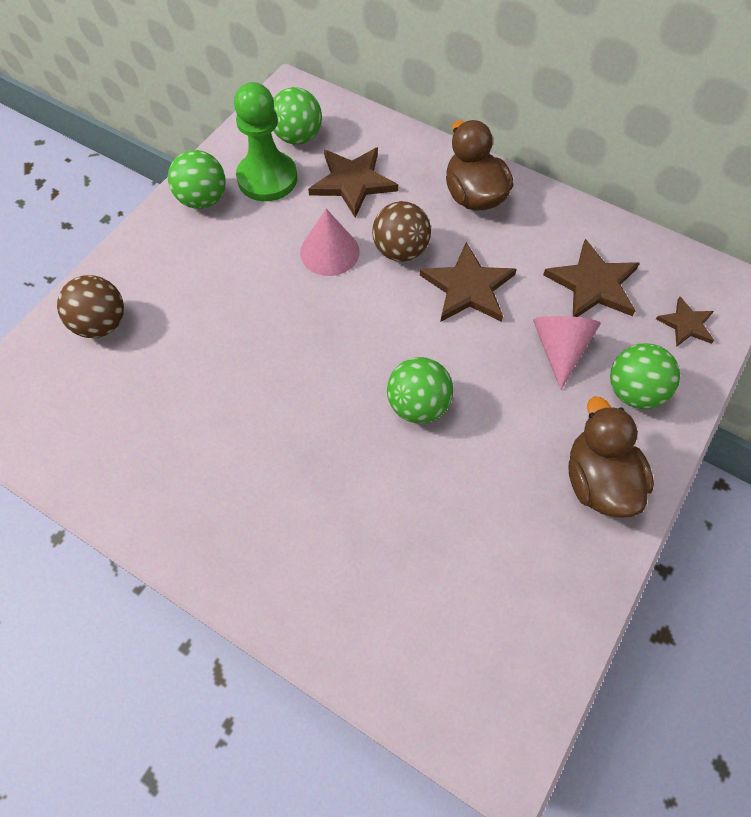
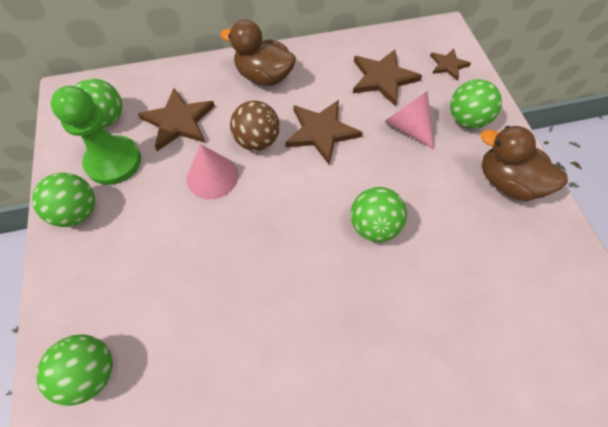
camera: 45 degrees left, 0 degrees up
brown ball [57,275,124,338] -> green ball [36,335,113,406]

